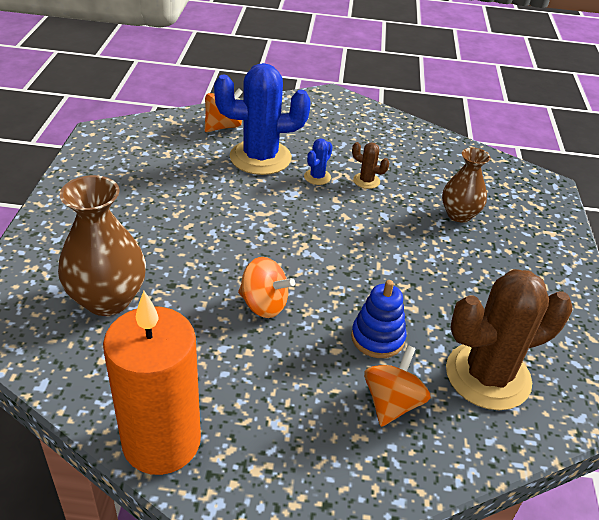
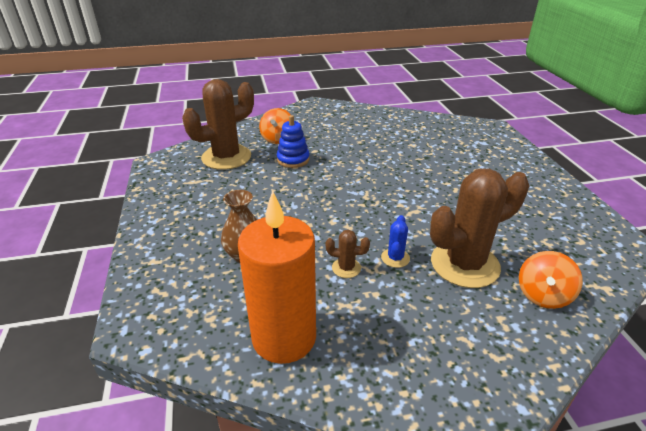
camera: 165 degrees right, 5 degrees down
brown vase [58,175,146,316] -> none
orange candle [103,291,201,475] -> orange candle moved to [238,190,316,364]
blue cactus [214,63,311,175] -> brown cactus [430,169,529,288]
orange spinning top [238,257,295,318] -> none

